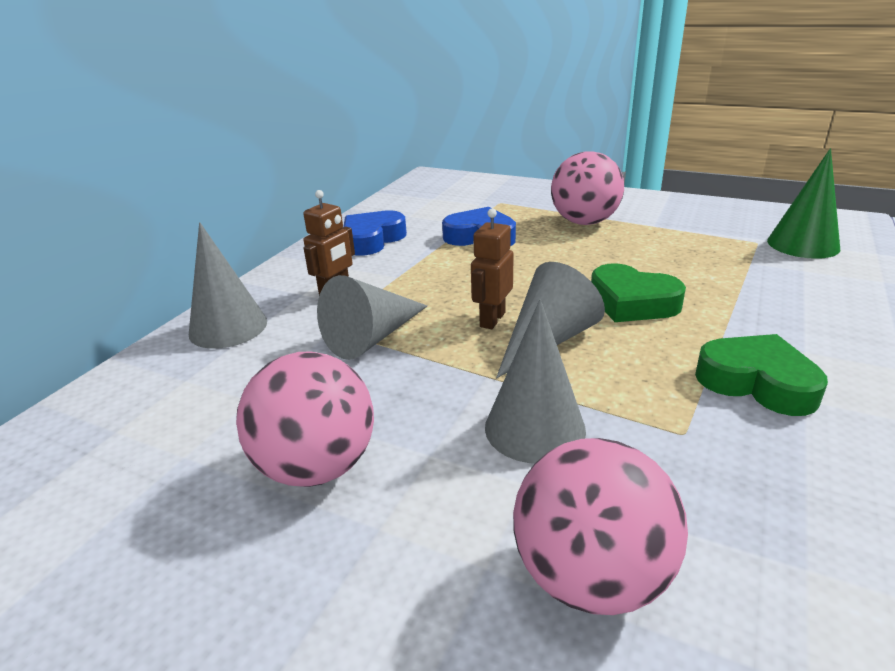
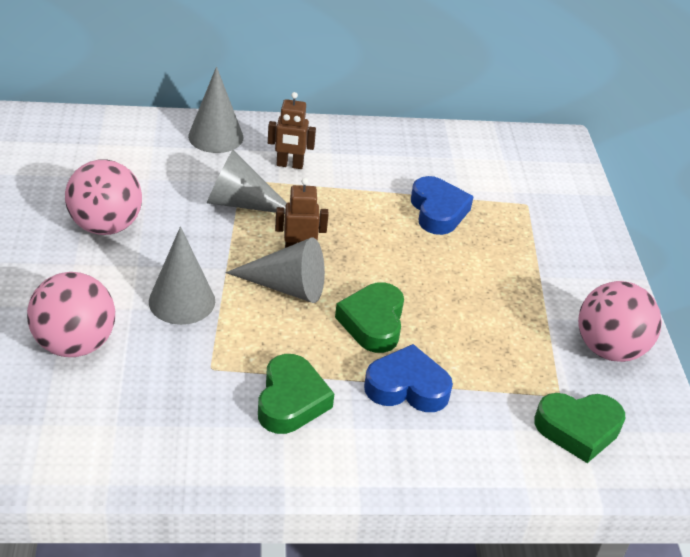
camera: 55 degrees right, 10 degrees up
blue heart [343,210,407,256] -> blue heart moved to [364,344,453,412]
pink ball [551,151,624,225] -> pink ball moved to [578,281,662,362]
green cone [767,148,840,259] -> green heart [534,393,625,463]

